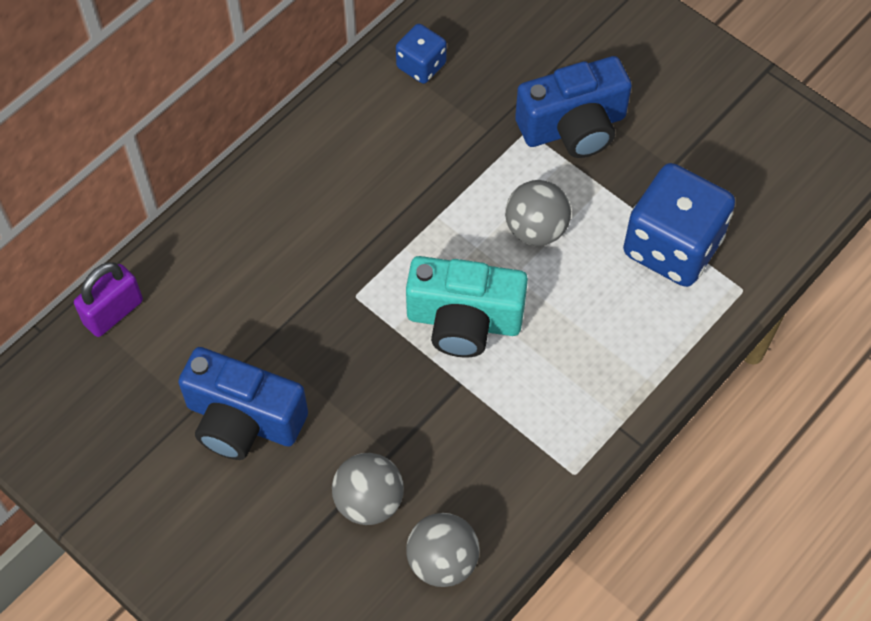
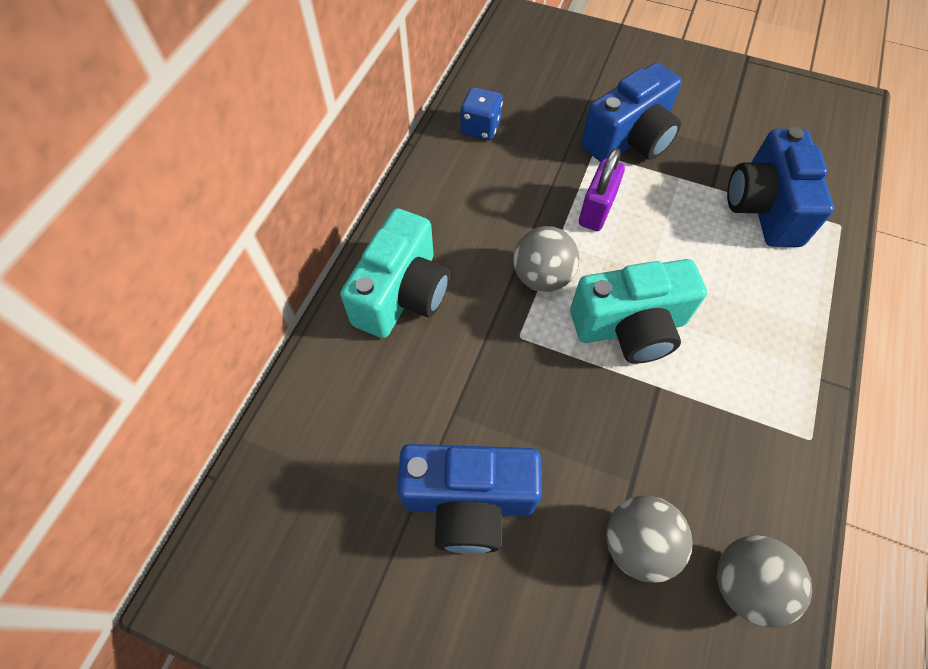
camera: 20 degrees left, 0 degrees up
purple padlock [74,262,143,337] -> purple padlock moved to [579,148,625,231]
grey ball [505,180,571,246] -> grey ball moved to [513,226,579,292]
blue dice [623,163,735,287] -> blue camera [727,127,834,247]
none -> turquoise camera [340,208,450,338]

